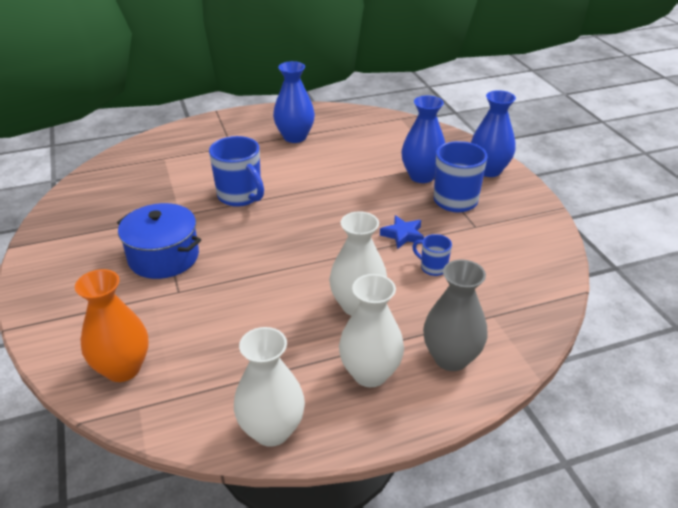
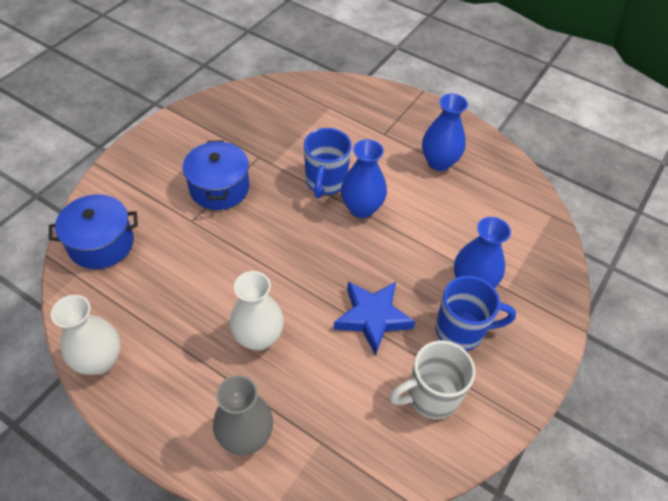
camera: 50 degrees right, 15 degrees up
orange vase [75,269,149,382] -> blue pot [48,194,138,269]
white vase [339,274,404,387] -> none
blue star [380,215,424,249] -> blue star [334,282,416,356], size x1.75
blue mug [412,234,452,276] -> none
blue vase [471,90,516,177] -> blue vase moved to [341,139,387,218]
none -> white mug [389,341,476,419]

